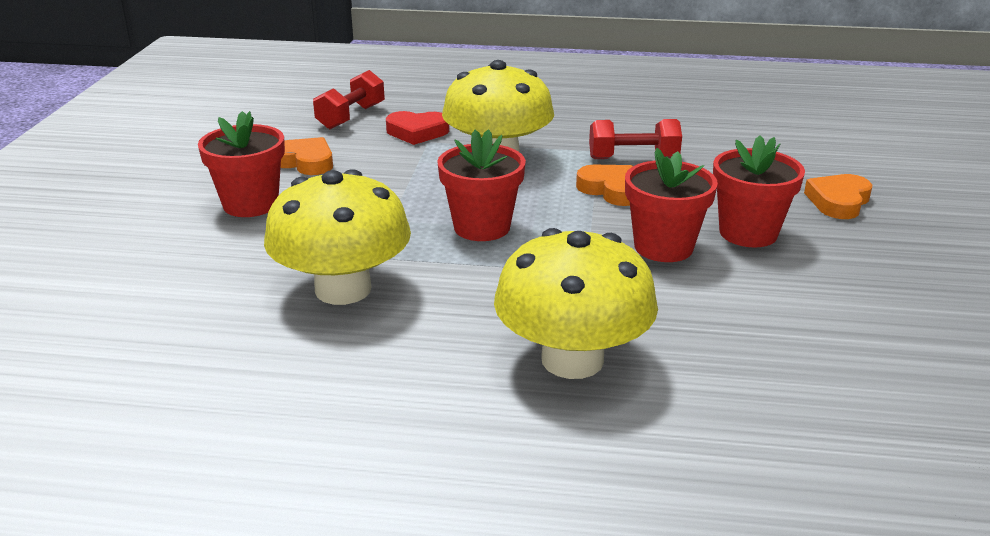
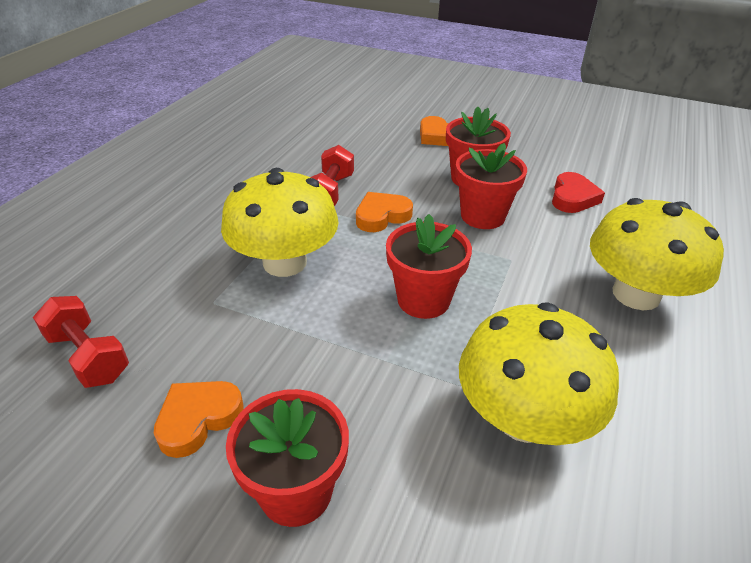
camera: 75 degrees left, 10 degrees up
red heart [386,111,449,145] -> red heart moved to [552,172,605,213]

